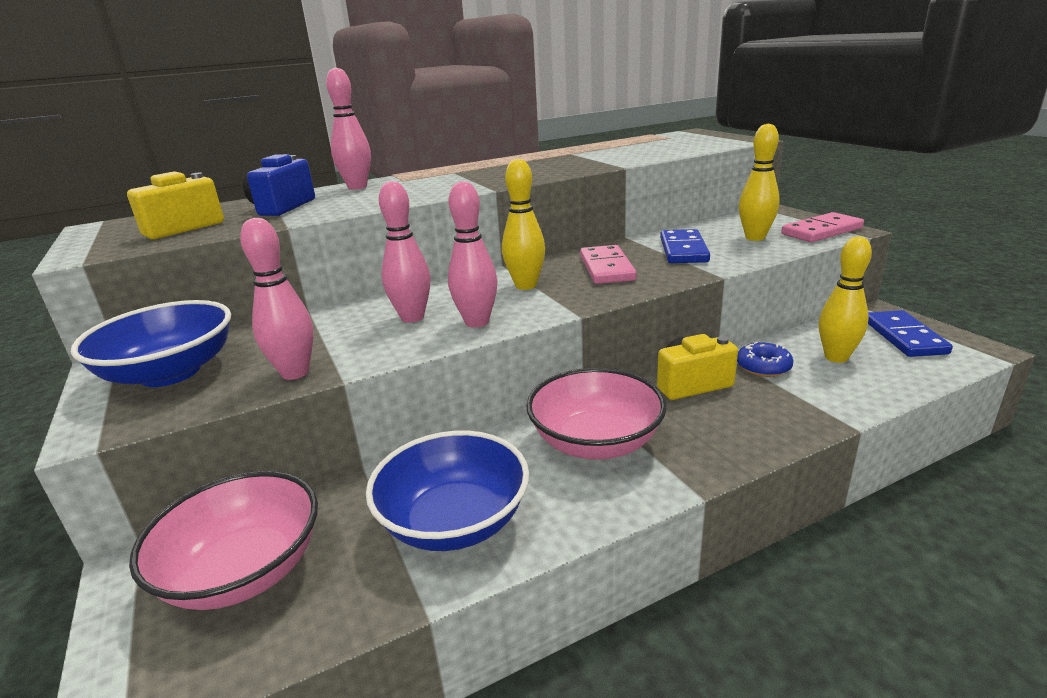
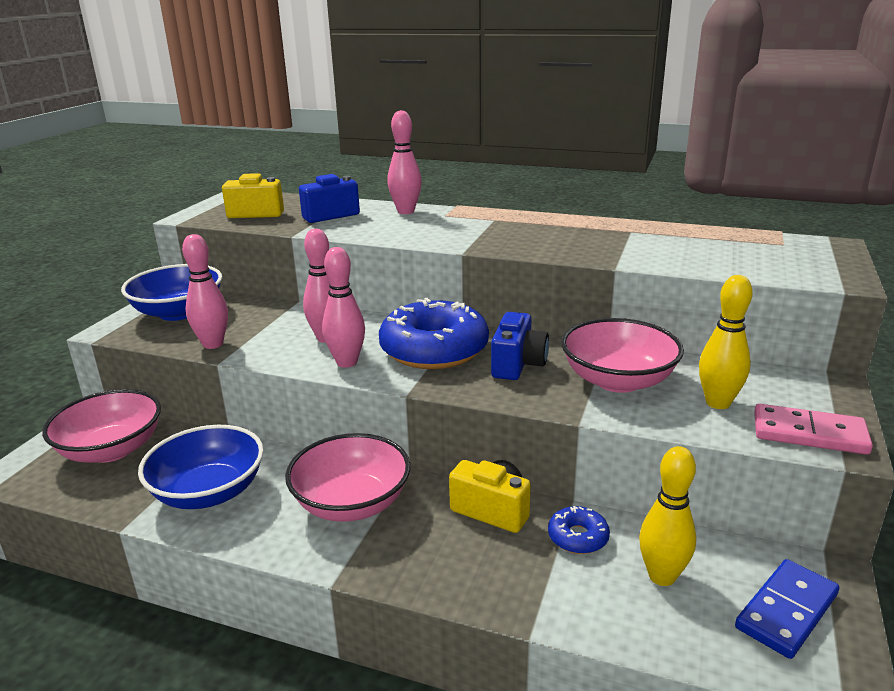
camera: 45 degrees right, 0 degrees up
yellow bowling pin [502,159,545,290] -> blue donut [379,298,489,369]
pink domino [580,245,637,284] -> blue camera [491,312,549,380]
blue domino [660,229,710,263] -> pink bowl [561,318,684,393]

